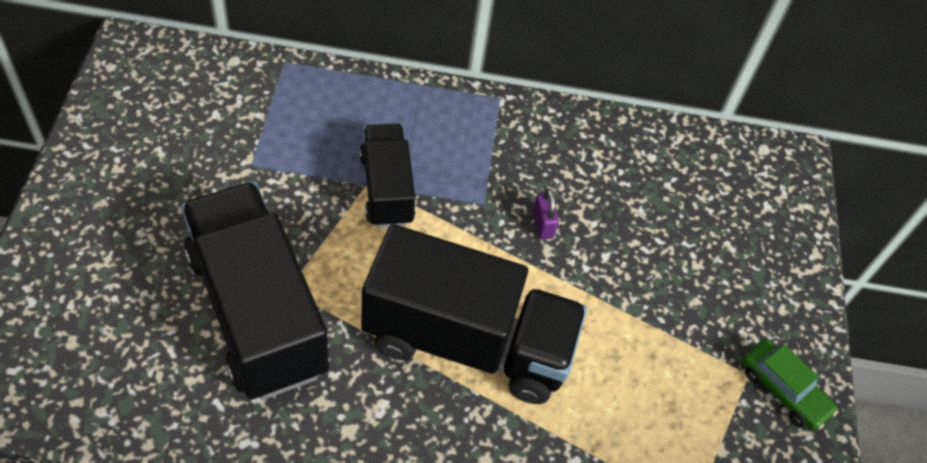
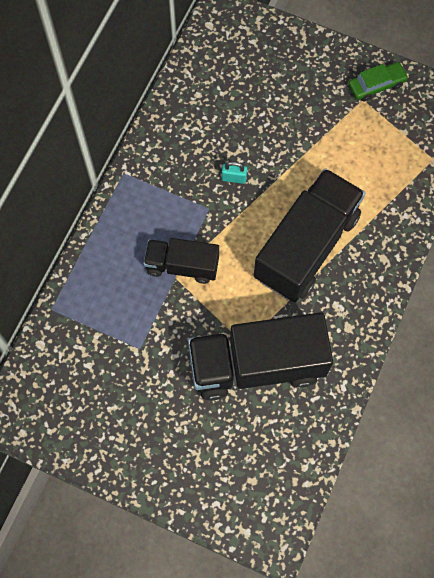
camera: 65 degrees left, 15 degrees up
purple padlock [533,188,559,239] -> turquoise padlock [222,161,247,184]

